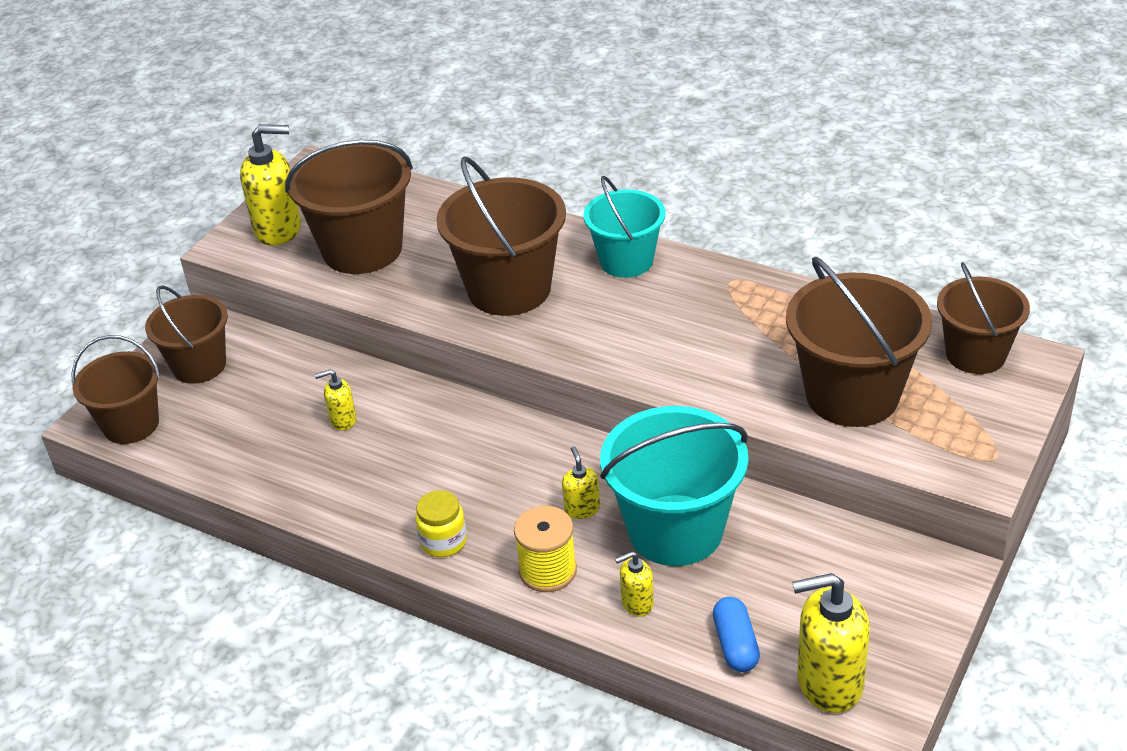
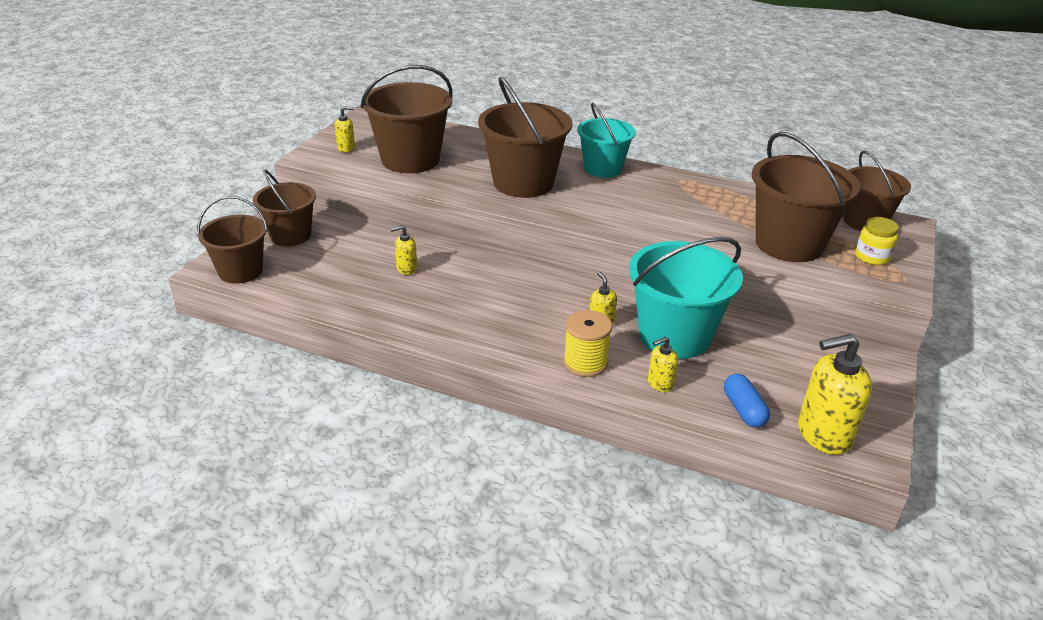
camera: 10 degrees left, 5 degrees down
yellow soap dispenser [240,124,301,245] -> yellow soap dispenser [335,106,355,152], size x0.50
yellow jar [415,490,467,557] -> yellow jar moved to [855,217,899,265]

